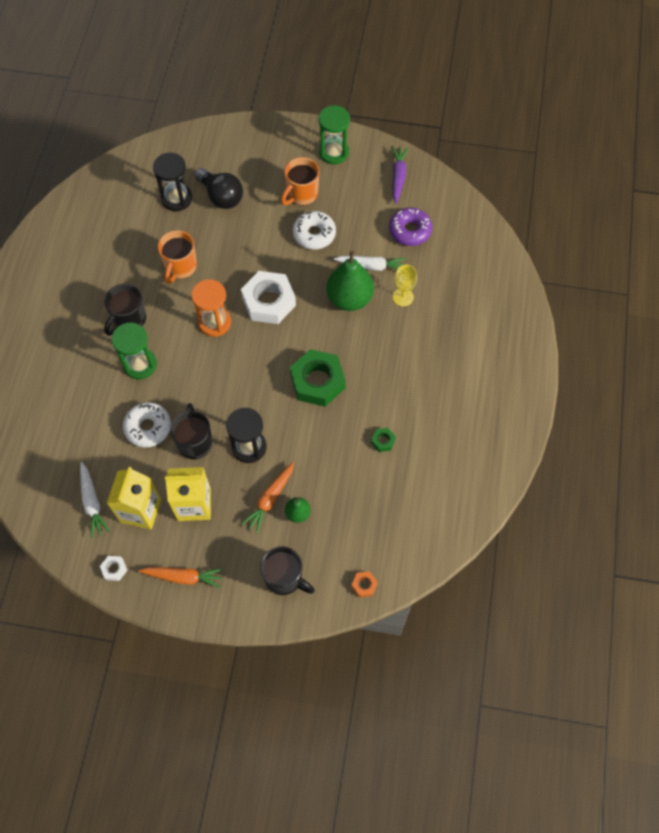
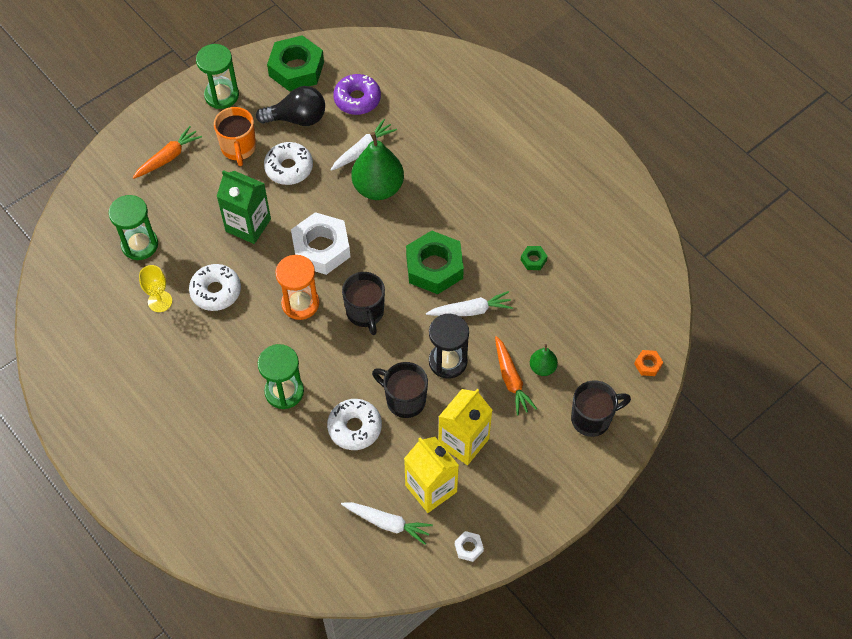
camera: 50 degrees left, 5 degrees down
black mug [104,284,146,336] -> black mug moved to [342,272,385,335]
orange carrot [138,567,223,588] -> orange carrot moved to [133,126,202,179]
black hourglass [153,153,192,211] -> green hourglass [109,195,158,260]
orange mug [158,230,197,284] -> white donut [189,264,241,311]
black light bulb [195,168,243,209] -> black light bulb moved to [256,86,325,126]
purple carrot [392,146,408,204] -> green nut [267,35,324,91]
yellow goblet [393,265,417,306] -> yellow goblet moved to [139,265,172,312]
none -> green carton [217,170,271,244]
none -> white carrot [426,291,513,316]

